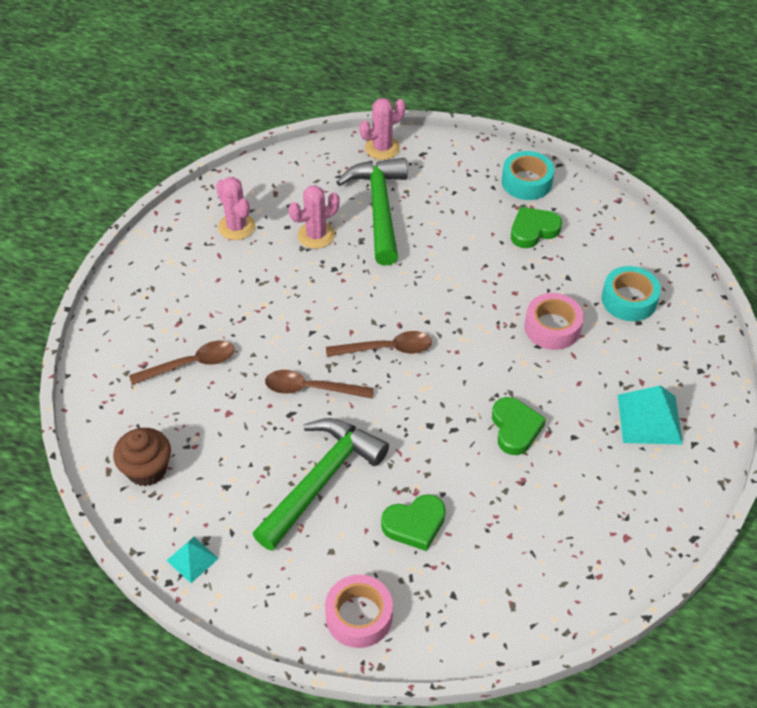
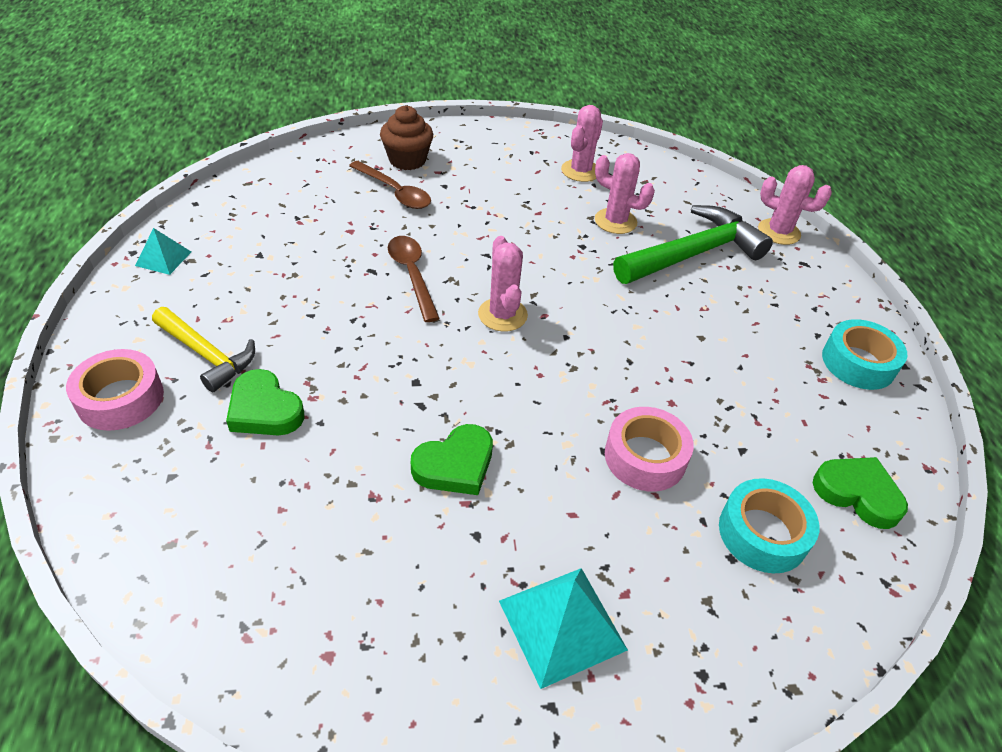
camera: 60 degrees right, 5 degrees down
brown cupcake [113,428,171,486] -> brown cupcake moved to [380,105,433,170]
green hammer [253,418,389,551] -> none
brown spoon [326,331,432,357] -> pink cactus [478,236,528,332]
green heart [511,207,562,248] -> green heart moved to [813,457,908,529]
none -> yellow hammer [152,307,255,392]

